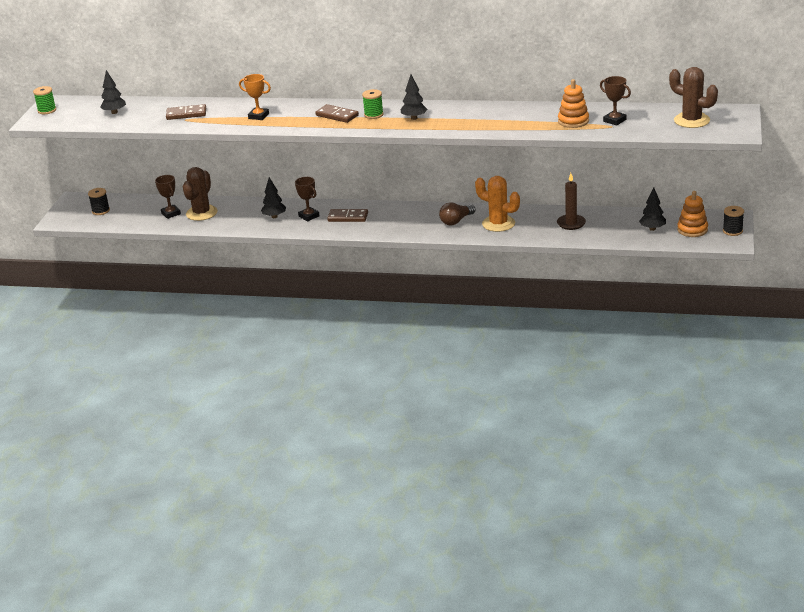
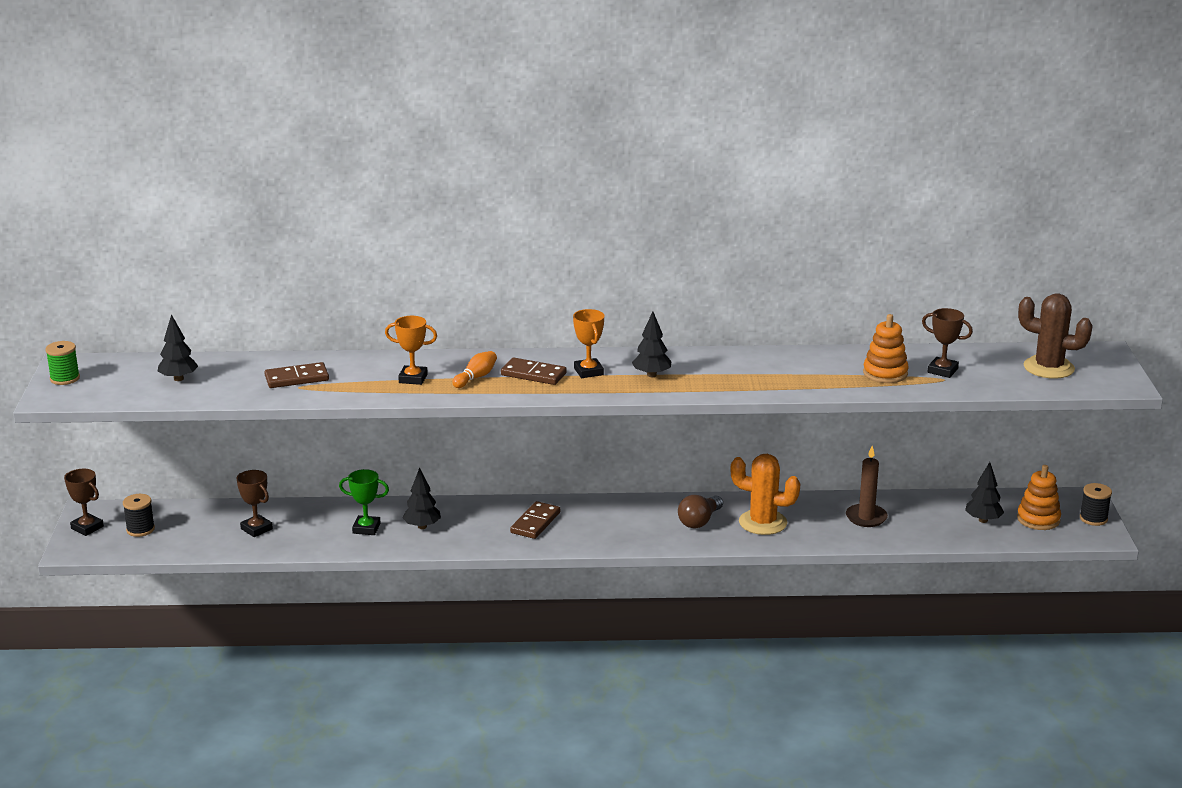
camera: 15 degrees left, 5 degrees down
brown cactus [183,167,217,221] -> none
brown trophy [295,177,319,221] -> brown trophy moved to [64,469,104,536]
brown domino [327,209,368,222] -> brown domino turned 60 degrees counterclockwise [510,501,560,539]
green spool [362,89,384,119] -> orange trophy [573,309,604,378]
none -> green trophy [339,469,389,535]
none -> orange bowling pin [452,351,497,388]

